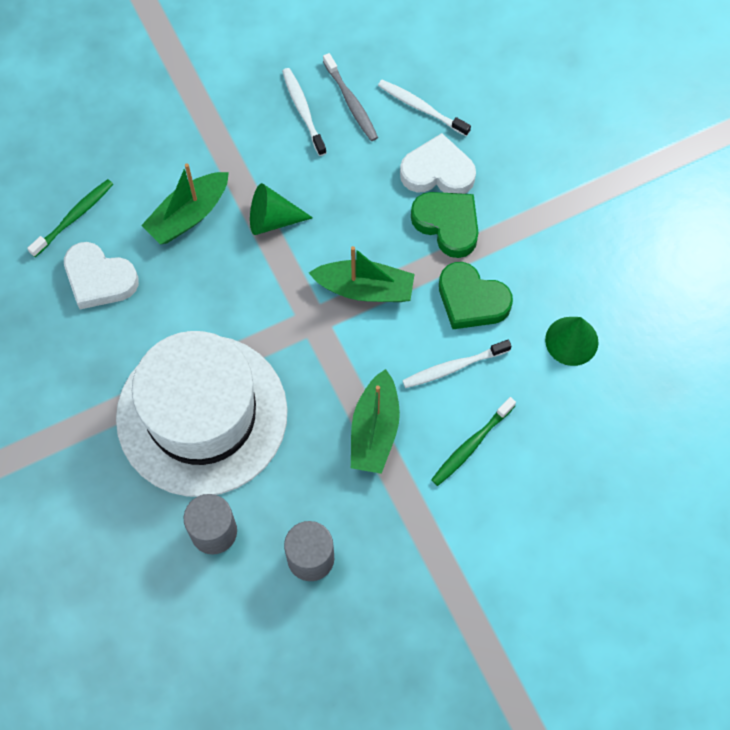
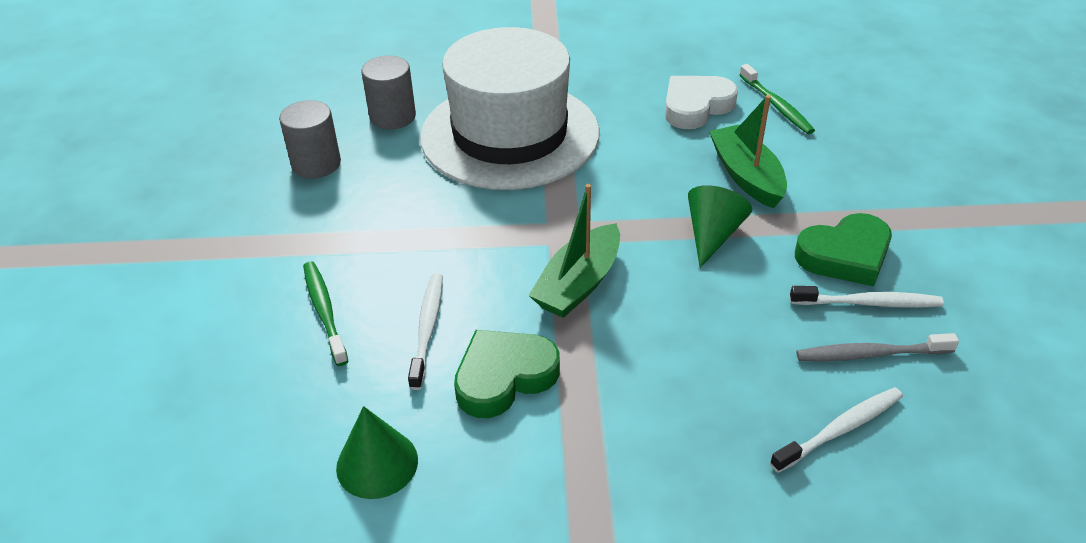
camera: 115 degrees right, 25 degrees down
green boat [351,369,400,474] -> none
white heart [400,133,476,194] -> none
green heart [411,192,479,258] -> green heart moved to [795,213,892,286]

